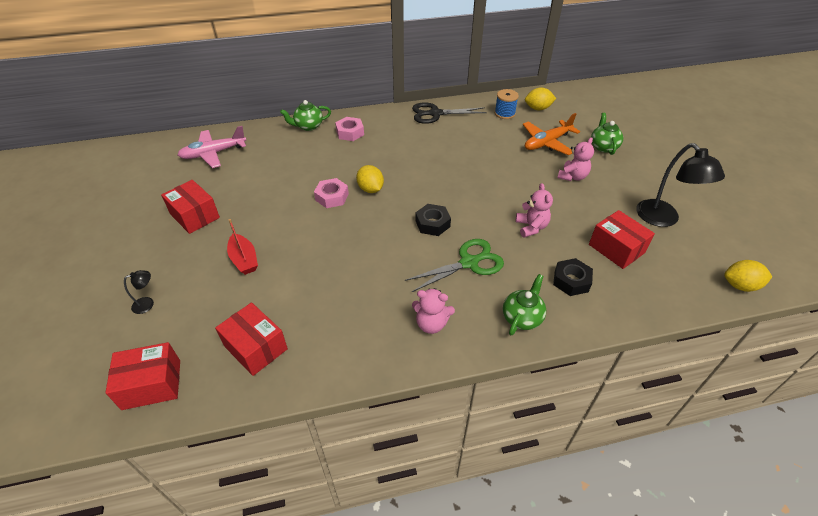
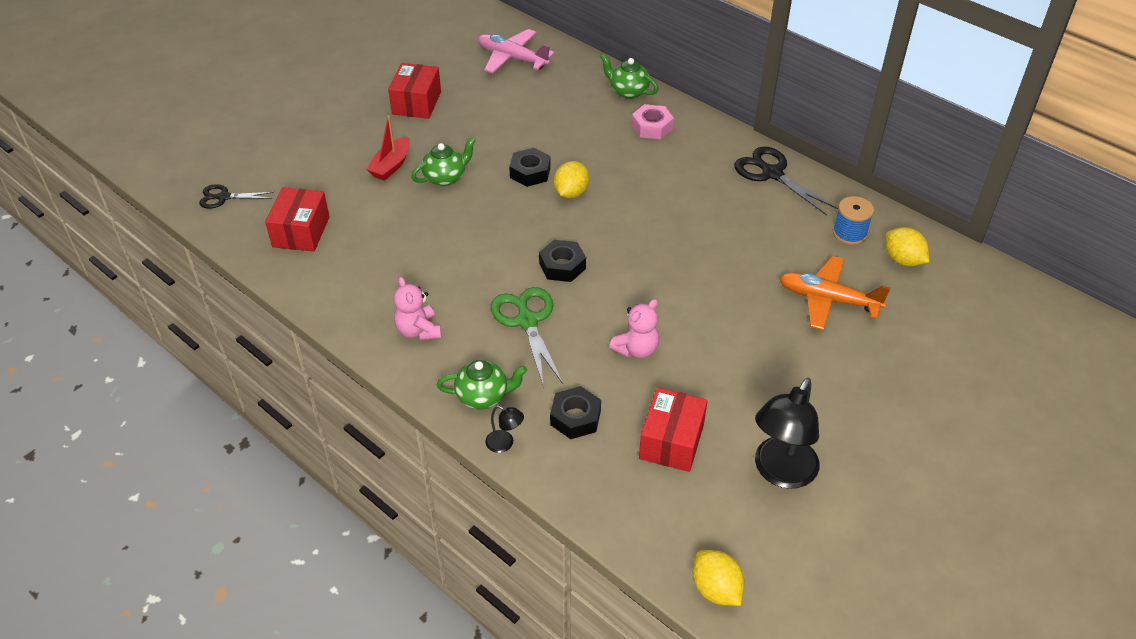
camera: 55 degrees right, 0 degrees up
red box [105,342,180,410] -> black scissors [199,184,274,209]
black lamp [124,270,154,314] -> black lamp moved to [485,405,524,453]
pink nut [314,178,349,208] -> black nut [509,148,551,187]
green scissors [404,239,504,292] -> green scissors turned 135 degrees counterclockwise [491,287,563,388]
pink teddy bear [557,137,594,181] -> none
green teapot [591,113,623,155] -> green teapot moved to [411,137,476,186]

